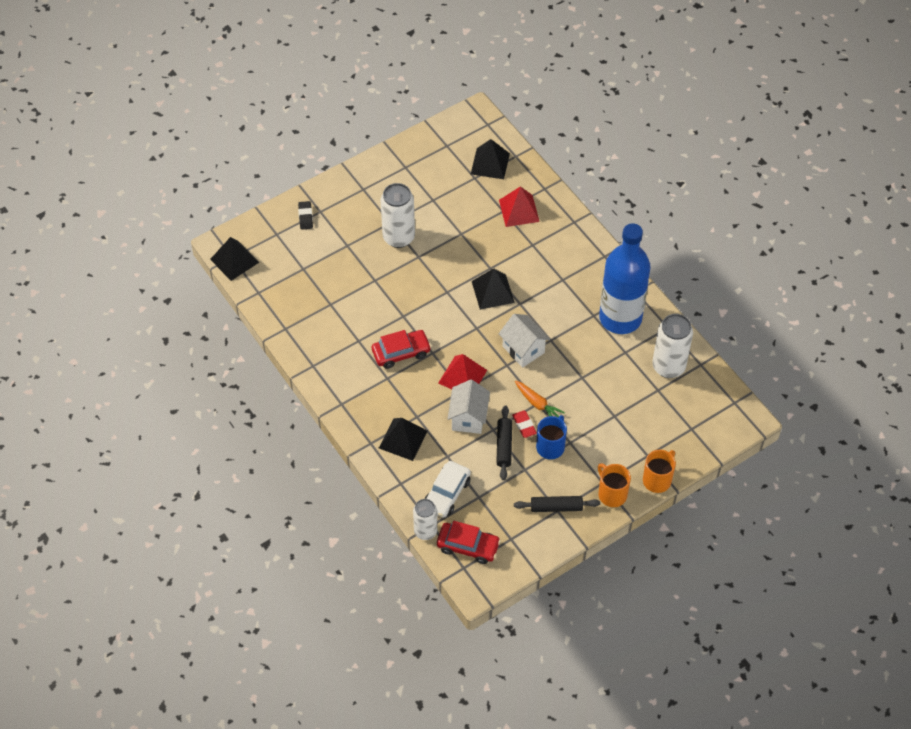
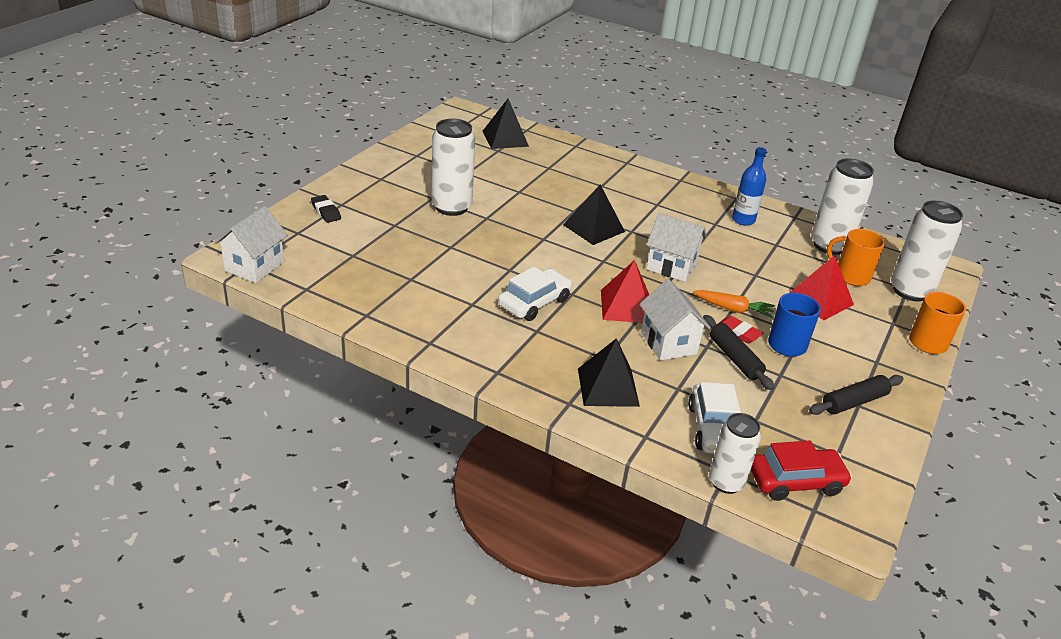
camera: 30 degrees left, 20 degrees down
black pyramid [210,237,259,281] -> white house [214,206,288,283]
red car [372,330,431,369] -> white car [498,267,572,321]
red pyramid [499,186,540,227] -> red pyramid moved to [789,255,854,320]
orange mug [598,463,631,507] -> orange mug moved to [827,229,885,286]
blue bottle [599,223,651,334] -> blue bottle [732,147,766,226], size x0.46
none -> white can [891,201,963,302]

